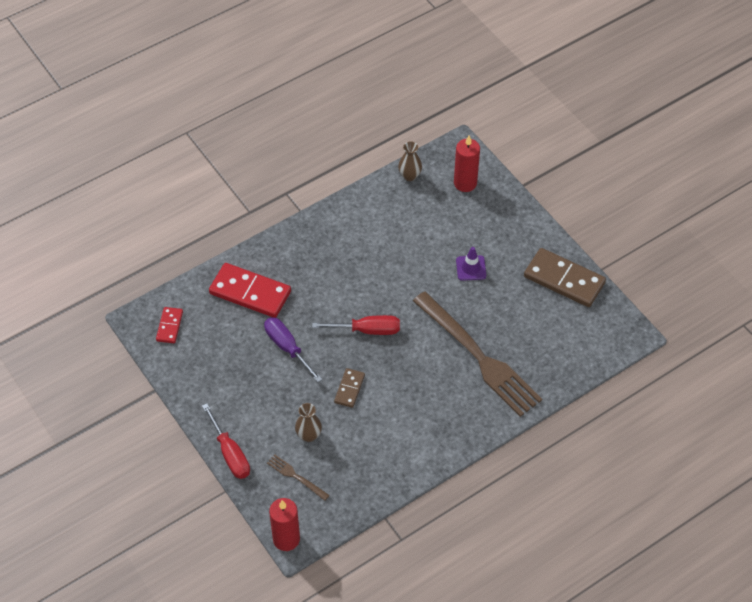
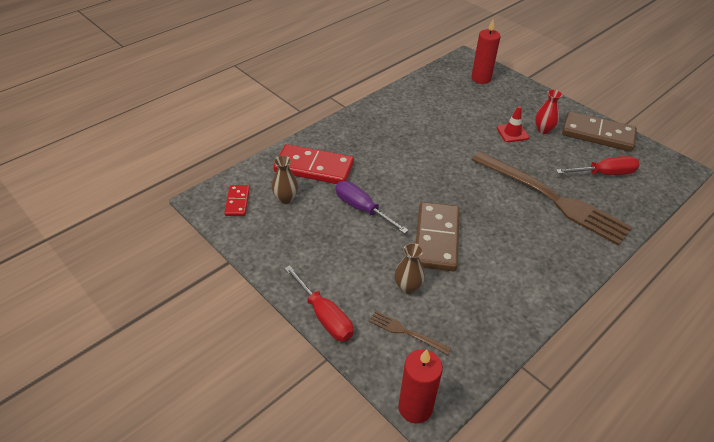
camera: 10 degrees left, 10 degrees down
red screwdriver [312,315,400,335] -> red screwdriver moved to [556,156,640,175]
brown domino [334,368,365,408] -> brown domino [416,202,459,271], size x1.92
brown vase [398,141,422,181] -> brown vase moved to [272,156,298,204]
purple traffic cone [456,247,486,281] -> red traffic cone [497,106,529,142]
none -> red vase [535,90,562,134]

